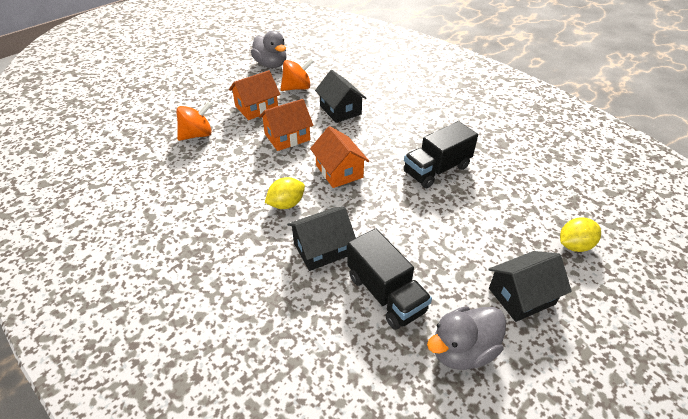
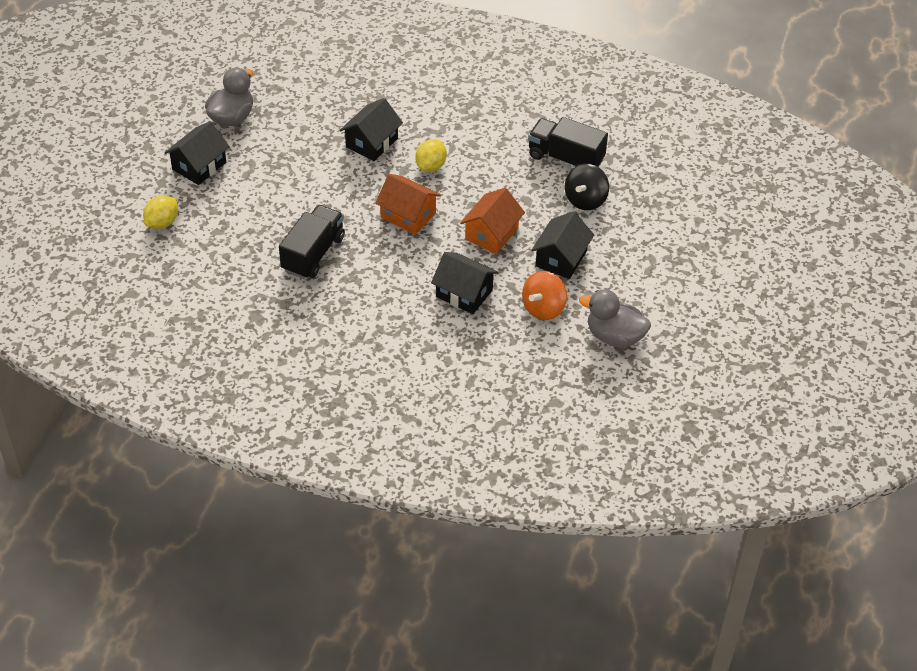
camera: 150 degrees right, 5 degrees up
orange spinning top [176,102,212,141] -> black spinning top [565,164,609,210]
orange house [229,70,280,120] -> black house [531,211,594,279]
black truck [347,228,432,330] -> black truck moved to [528,117,608,167]

